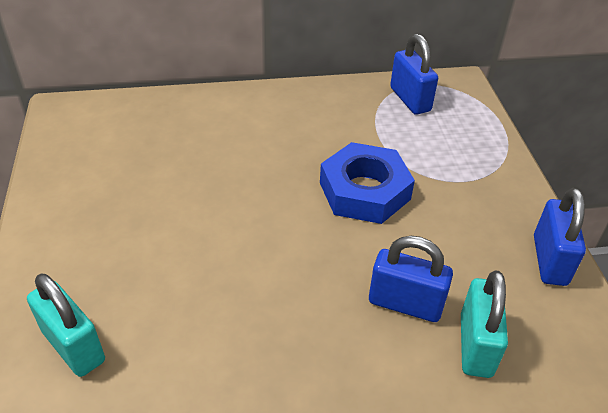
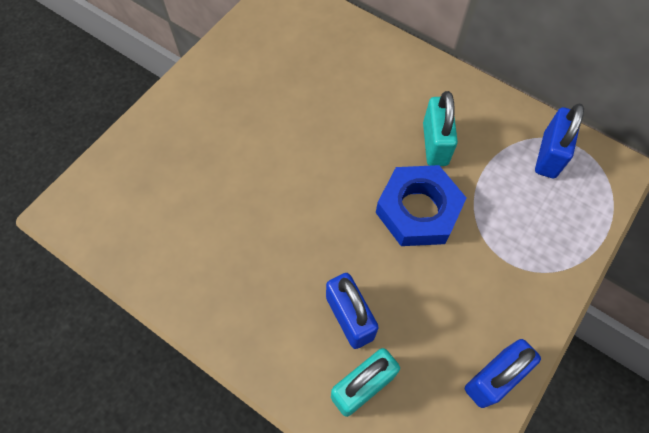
camera: 45 degrees right, 20 degrees up
turquoise padlock [27,274,105,377] -> turquoise padlock moved to [423,91,458,166]

